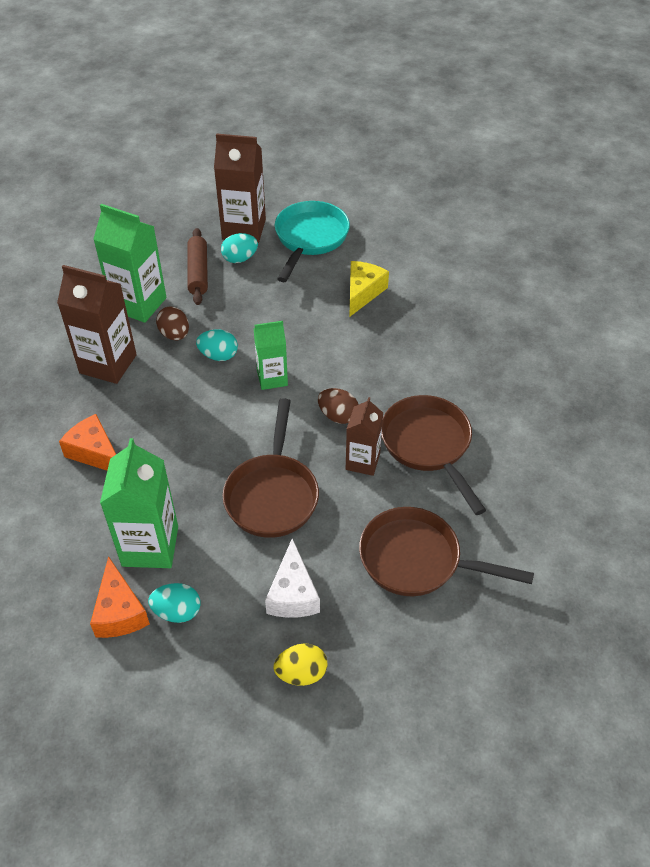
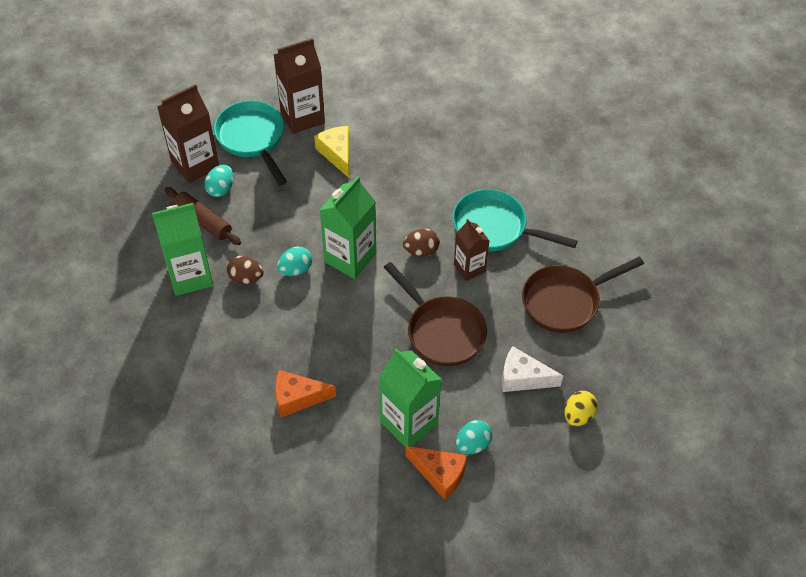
camera: 45 degrees left, 5 degrees up
brown carton [57,265,137,384] -> brown carton moved to [273,38,325,134]
green carton [253,321,288,390] -> green carton [320,176,376,279], size x1.61
white cheese [265,538,320,618] -> white cheese turned 150 degrees clockwise [502,346,563,392]
brown pan [382,395,486,515] -> turquoise pan [452,189,577,252]

